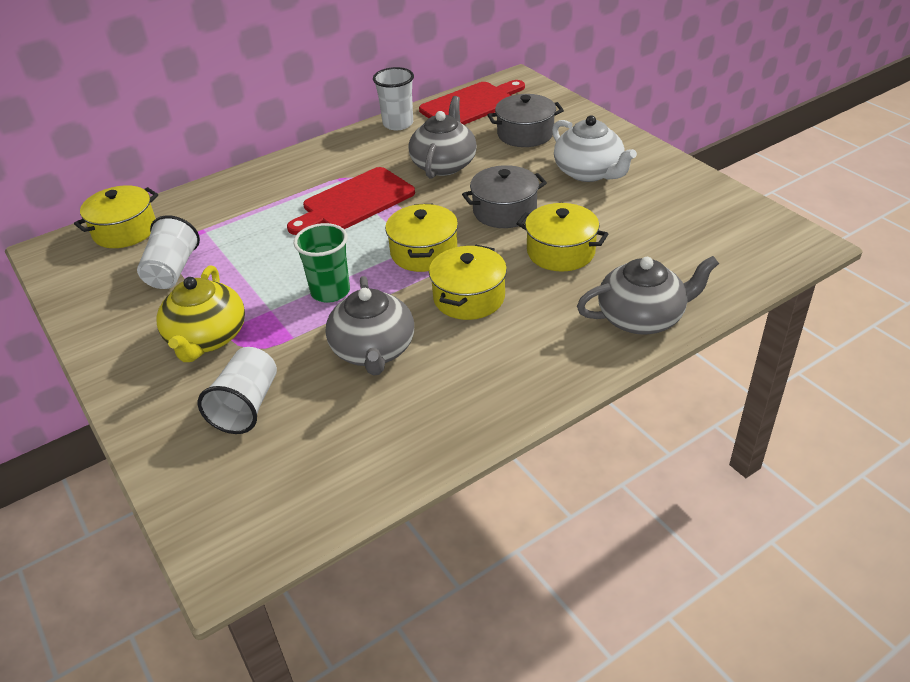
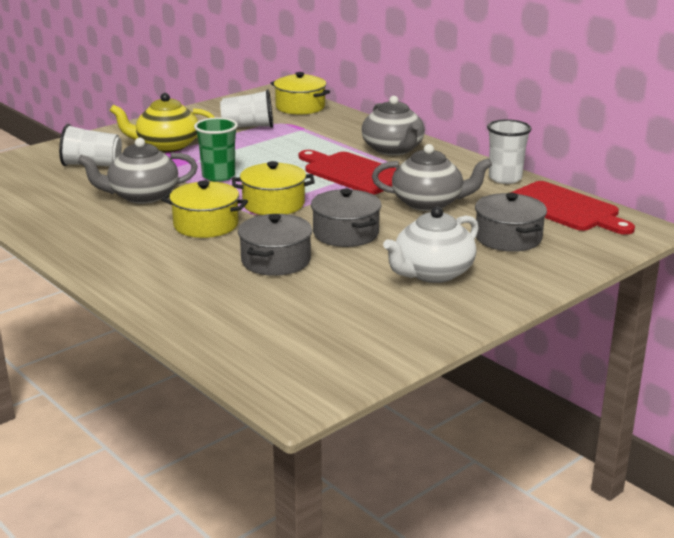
camera: 80 degrees right, 15 degrees down
yellow pot [516,203,608,271] -> grey pot [238,214,312,276]
grey teapot [577,256,719,335] -> grey teapot moved to [361,96,425,156]

